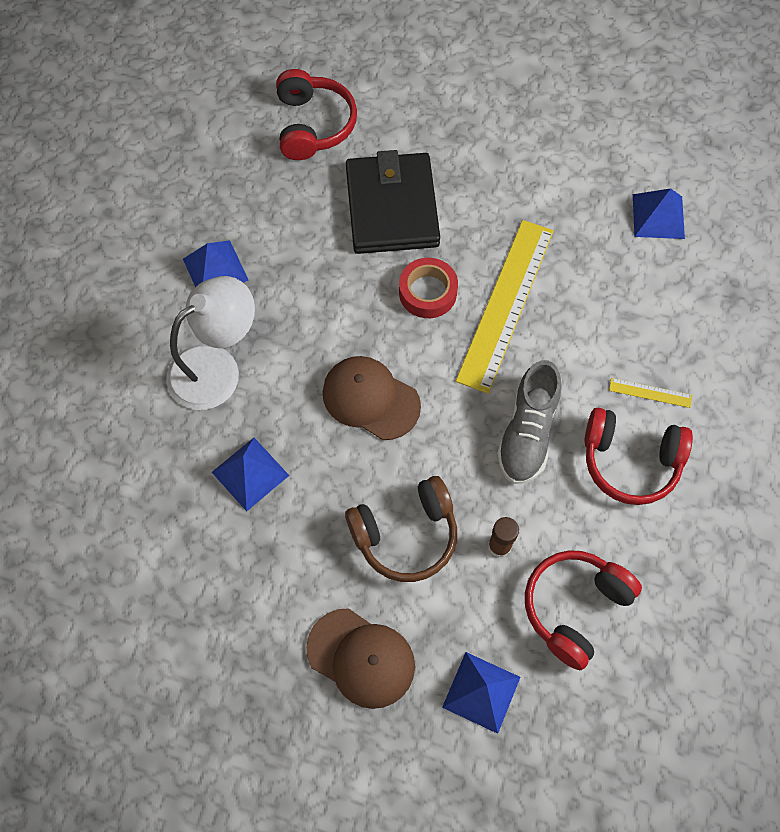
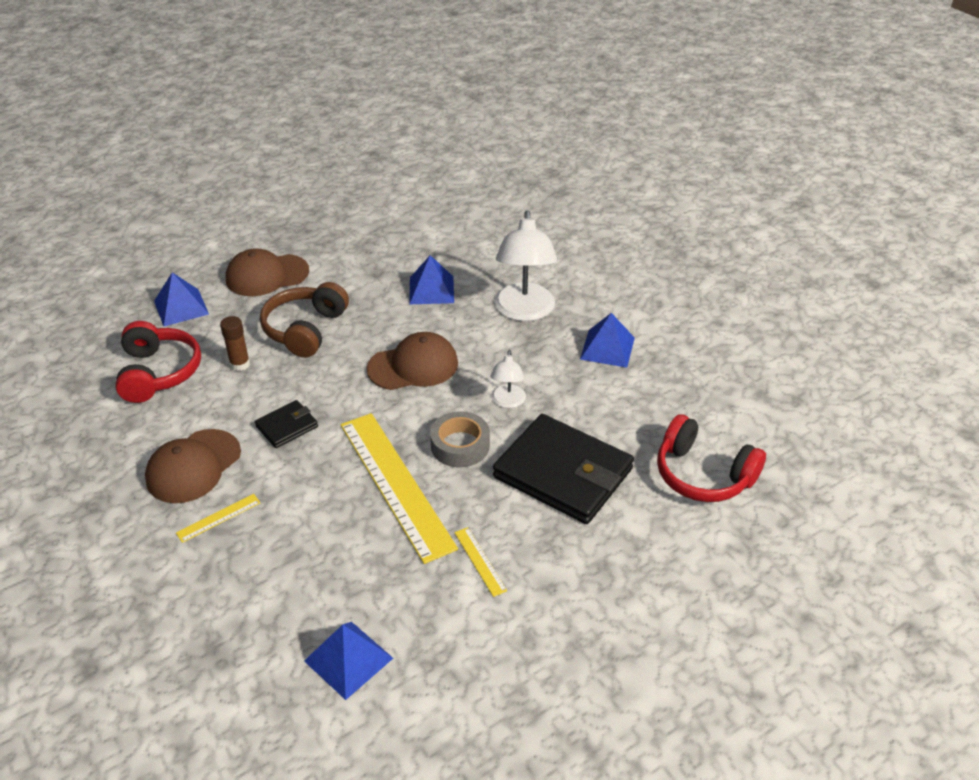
camera: 130 degrees right, 25 degrees down
red tape [399,258,458,318] -> grey tape [430,411,490,467]
grey shoe [497,360,562,484] -> black wallet [255,400,318,448]
red headphones [584,407,693,505] -> brown cap [145,429,241,503]
none -> yellow ruler [454,527,507,597]
none -> white lamp [491,350,526,408]

